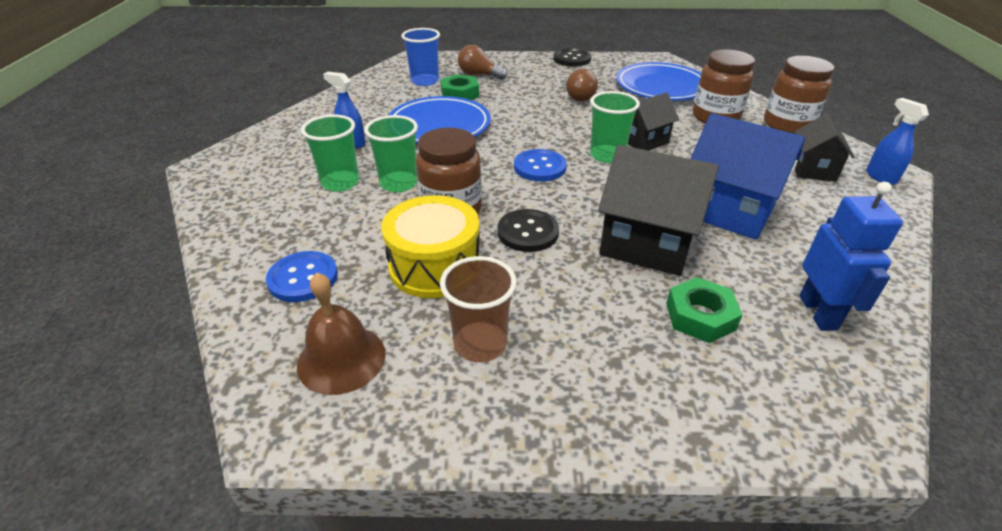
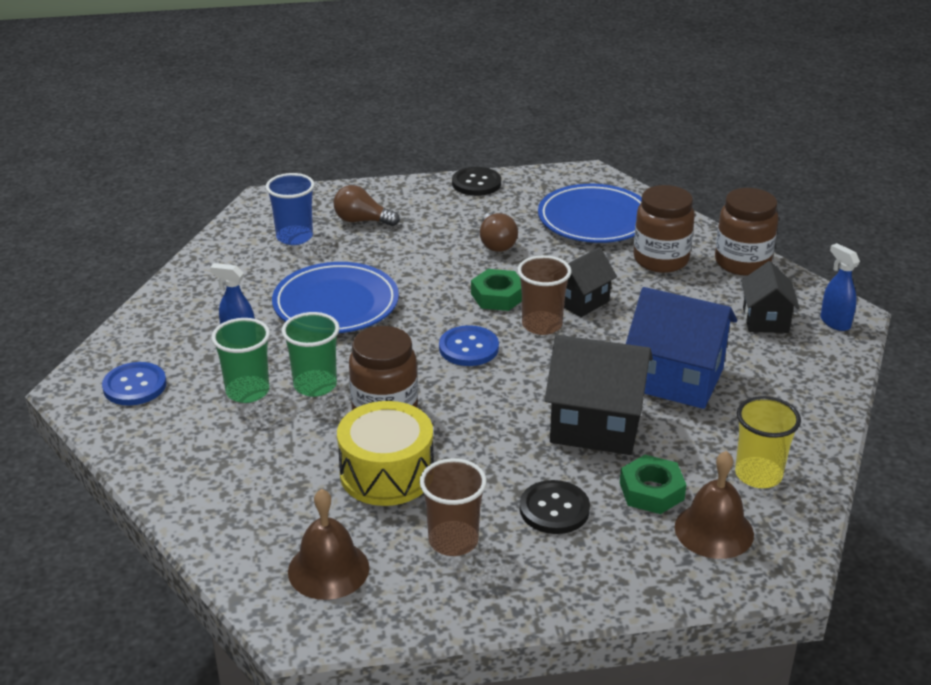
camera: 10 degrees left, 5 degrees down
blue button [266,251,338,302] -> blue button moved to [102,362,166,406]
green nut [440,74,479,100] -> green nut moved to [471,269,522,311]
black button [497,209,559,252] -> black button moved to [520,480,590,534]
green cup [590,91,640,163] -> brown cup [517,255,571,335]
blue robot [799,182,903,331] -> yellow cup [735,396,801,488]
none -> brown bell [675,451,754,559]

